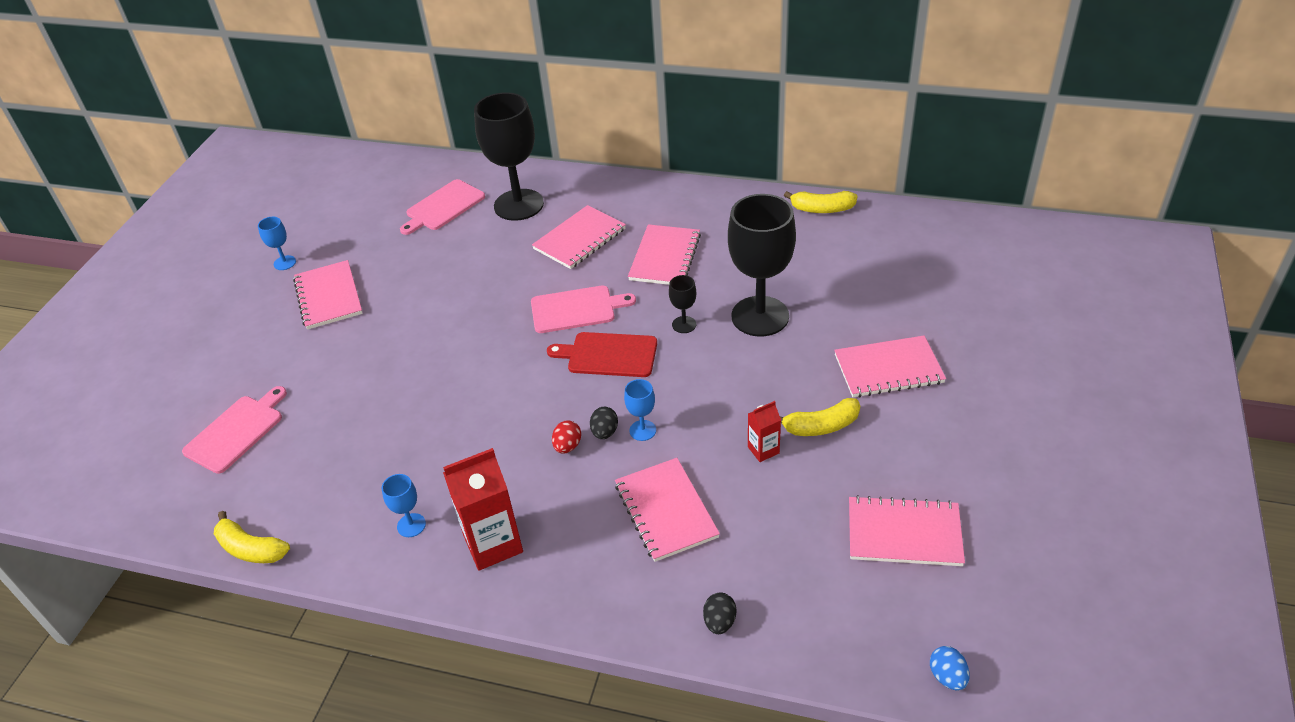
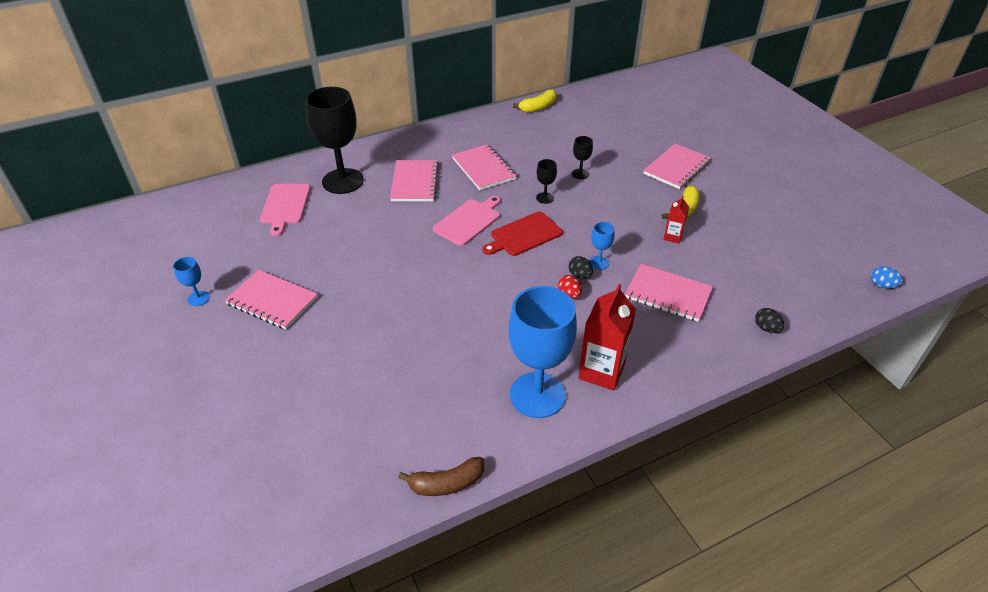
camera: 45 degrees left, 0 degrees up
pink cutting board [182,386,287,474] -> none
yellow banana [214,511,290,563] -> brown banana [398,457,484,496]
blue goblet [382,474,426,537] -> blue goblet [508,286,577,418], size x2.36
black goblet [728,194,796,337] -> black goblet [572,136,593,179], size x0.42
pink notebook [849,495,965,566] -> none

